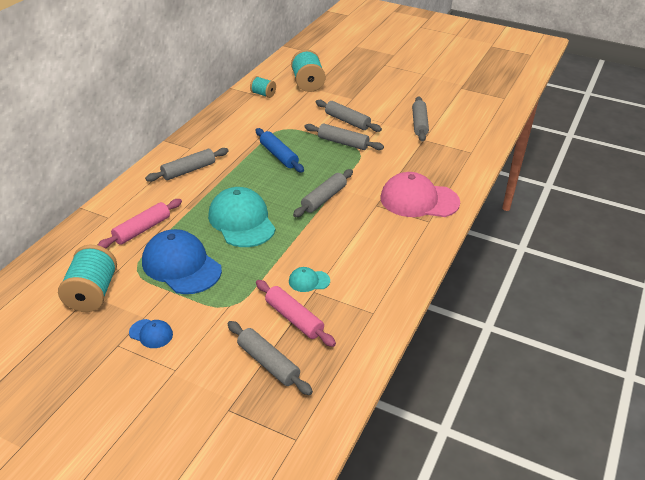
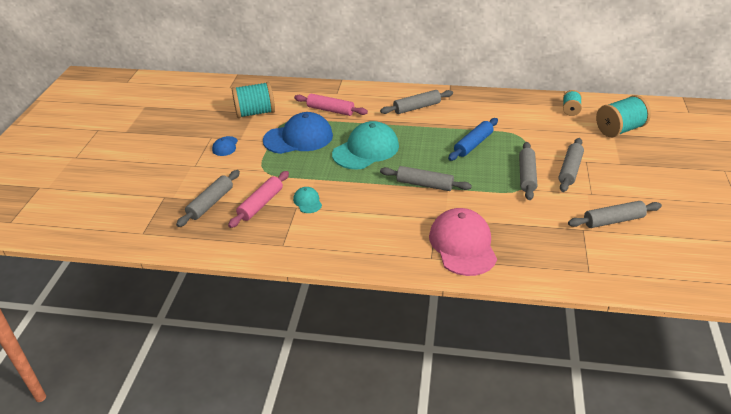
camera: 75 degrees right, 0 degrees up
blue cap [142,229,222,294] -> blue cap turned 45 degrees clockwise [263,112,333,154]
grey rolling pin [145,148,229,182] -> grey rolling pin turned 60 degrees counterclockwise [380,90,453,114]

